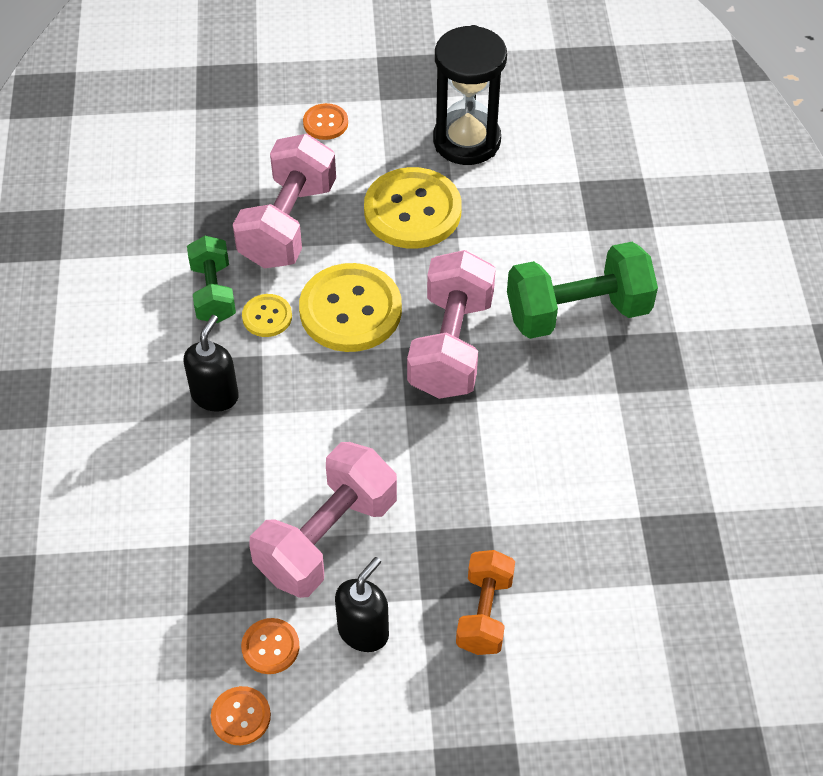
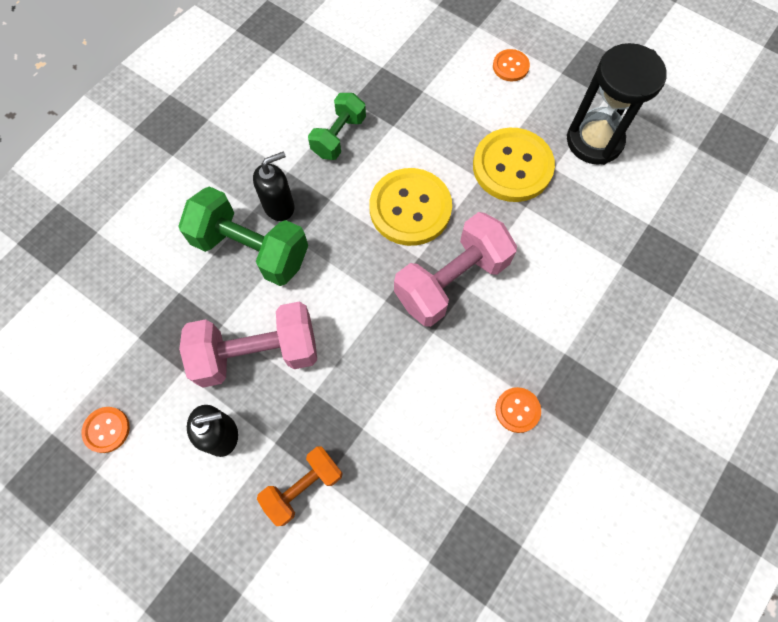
camera: 40 degrees right, 15 degrees up
pink dumbbell [233,134,336,268] -> none
orange button [241,618,299,674] -> orange button moved to [495,387,541,433]
yellow button [242,294,292,337] -> none
green dumbbell [507,242,658,339] -> green dumbbell moved to [178,186,308,286]

